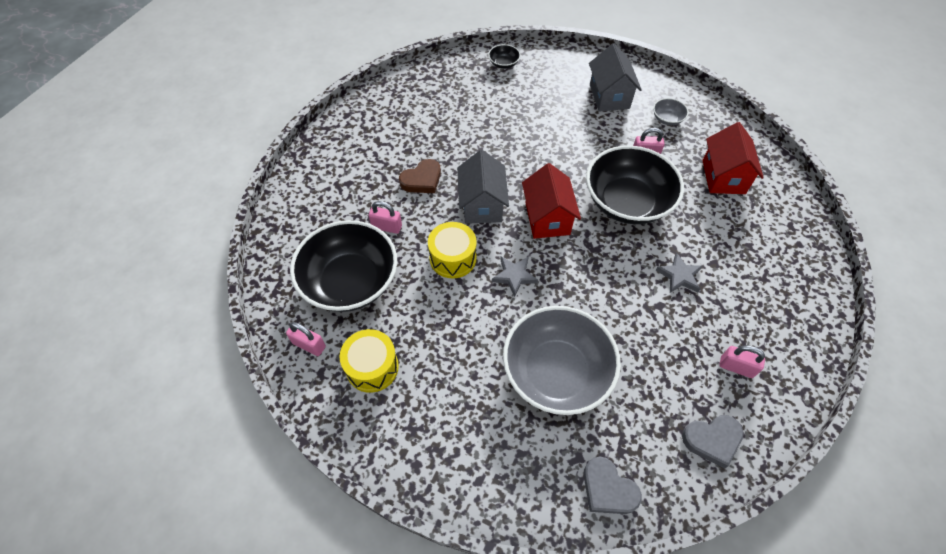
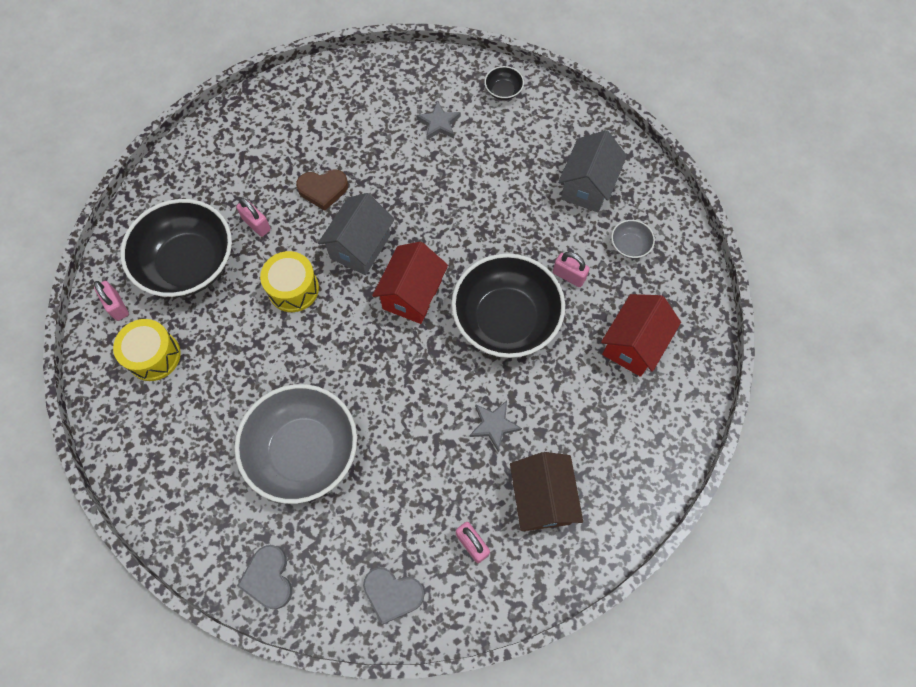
camera: 30 degrees right, 10 degrees up
grey star [492,257,538,297] -> grey star moved to [416,101,461,140]
none -> brown house [510,452,583,531]

